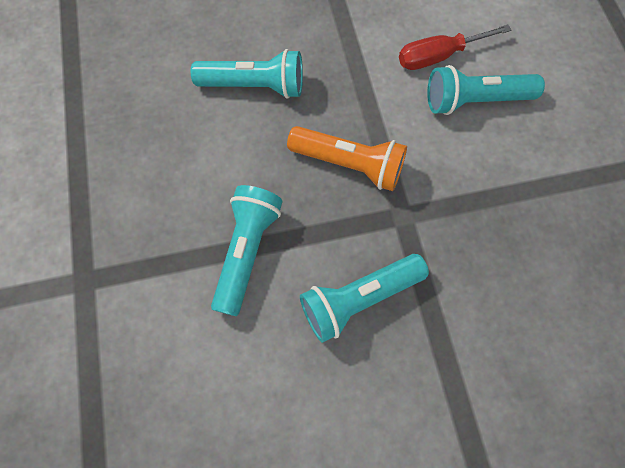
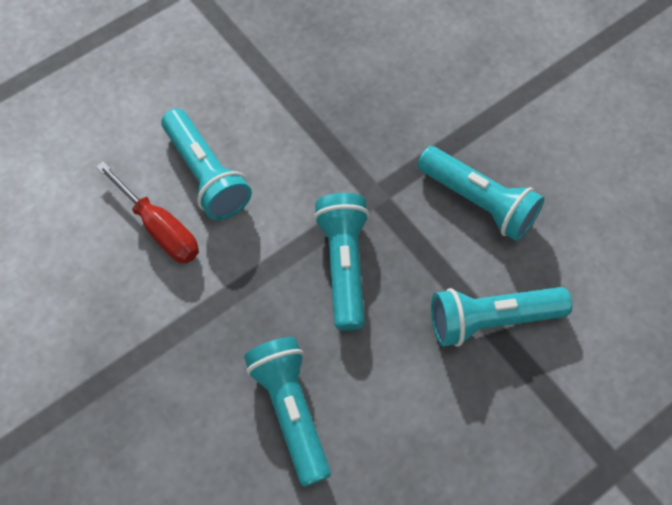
camera: 115 degrees left, 5 degrees down
orange flashlight [287,126,407,191] -> turquoise flashlight [314,193,369,331]

